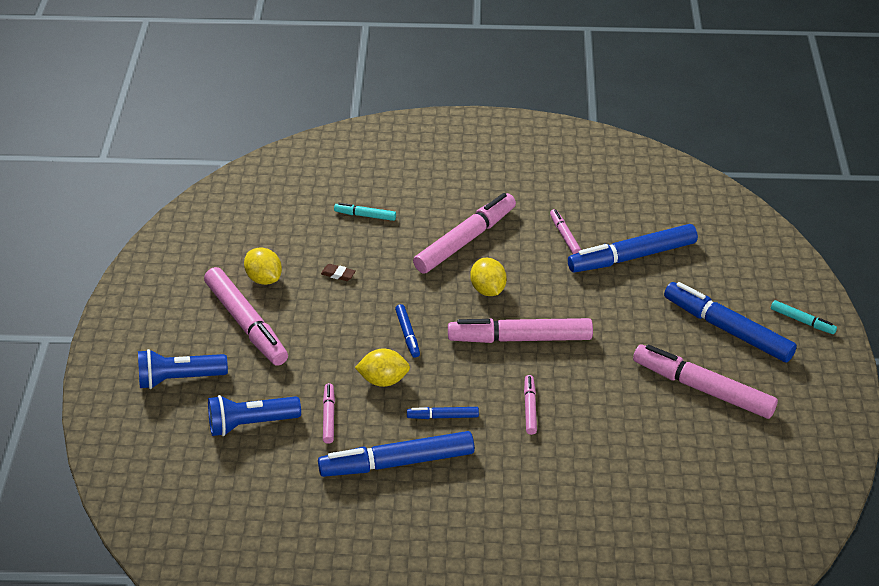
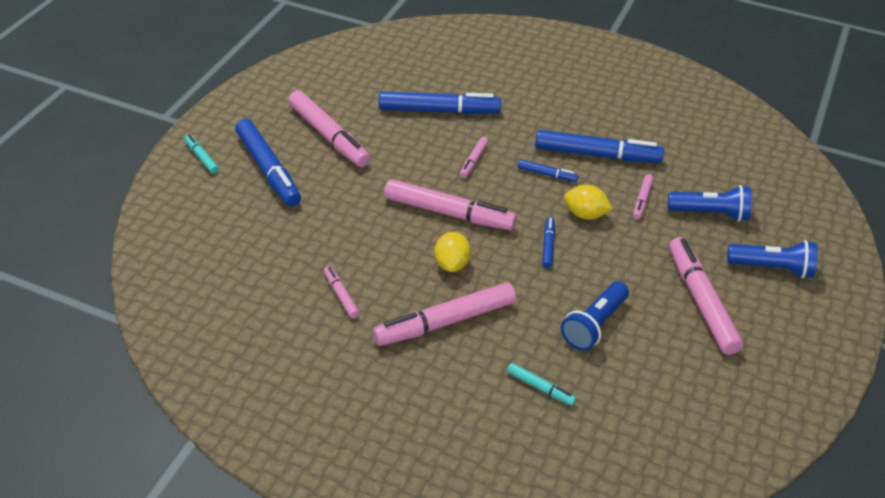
camera: 160 degrees left, 0 degrees up
yellow lemon [244,247,282,285] -> none
brown eraser [321,264,356,281] -> blue flashlight [561,281,629,351]
pink marker [550,209,581,254] -> pink marker turned 150 degrees clockwise [324,266,359,318]
blue marker [568,224,698,273] -> blue marker moved to [379,91,501,114]

